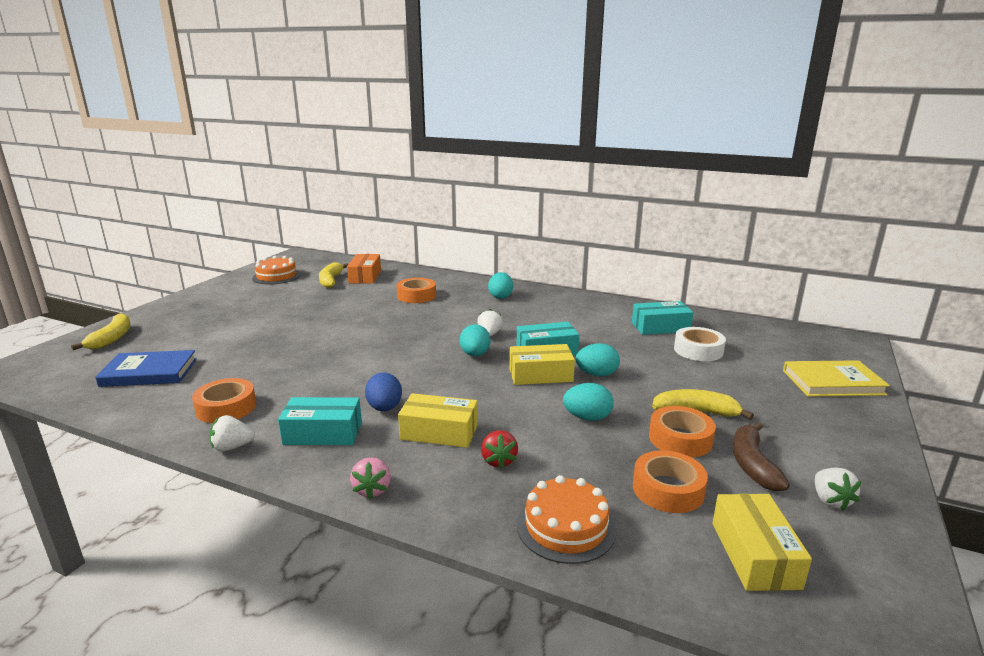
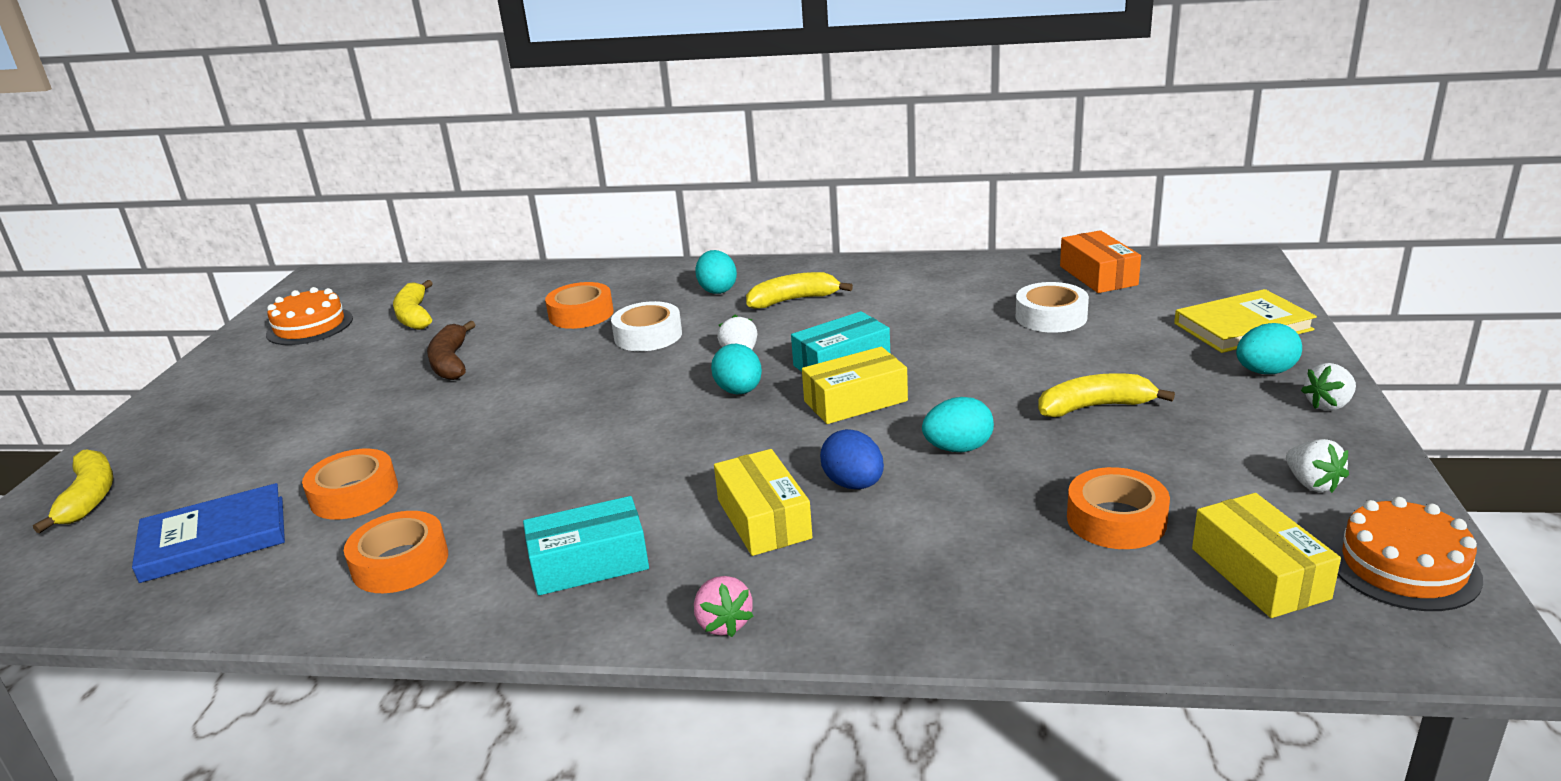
camera: 15 degrees left, 5 degrees up
white strawberry [209,415,255,452] -> white strawberry moved to [1301,363,1356,411]
orange box [347,254,381,284] -> orange box moved to [1060,230,1141,293]
blue egg [365,372,402,411] -> blue egg moved to [820,429,884,489]
yellow box [398,393,478,448] -> yellow box turned 75 degrees clockwise [714,449,812,556]
red strawberry [481,430,518,469] -> none
orange cake [517,475,616,564] -> orange cake moved to [1328,497,1483,611]
turquoise egg [576,343,620,377] -> turquoise egg moved to [1236,323,1302,374]
turquoise box [632,301,693,335] -> none
orange tape [649,406,716,457] -> orange tape moved to [302,449,398,519]
brown banana [733,422,790,491] -> brown banana moved to [427,321,475,380]
none -> white tape [611,301,682,351]
none -> yellow banana [746,272,853,309]

